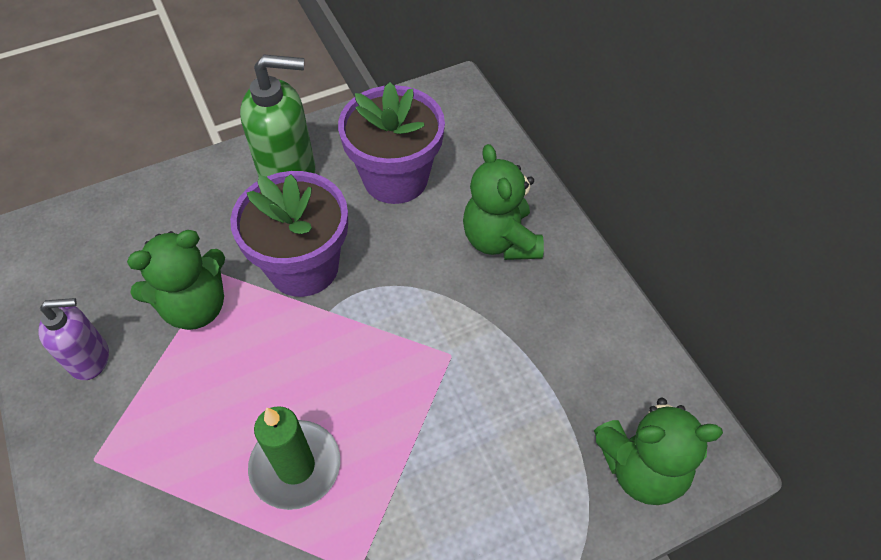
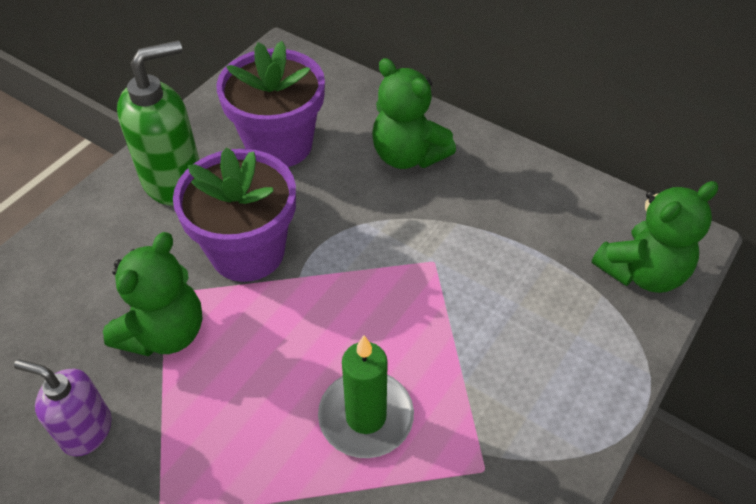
camera: 30 degrees left, 5 degrees down
purple soap dispenser [39,298,109,380] -> purple soap dispenser turned 120 degrees counterclockwise [14,359,112,456]

